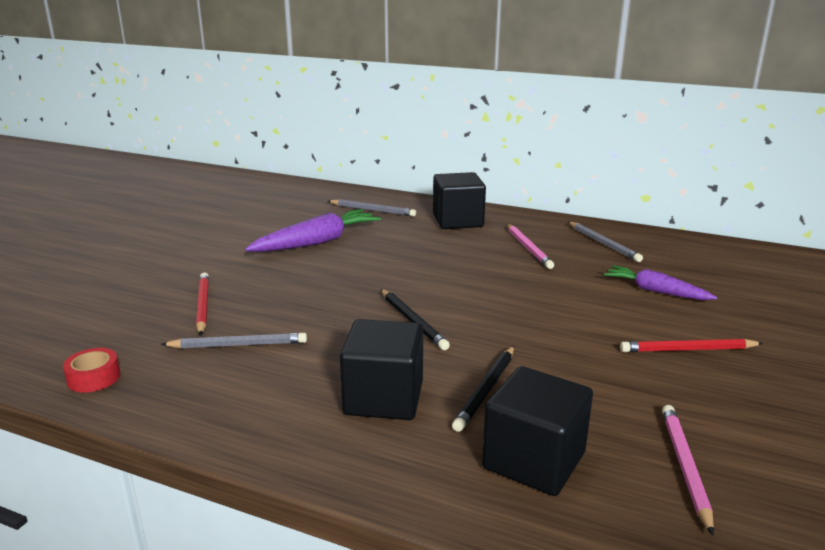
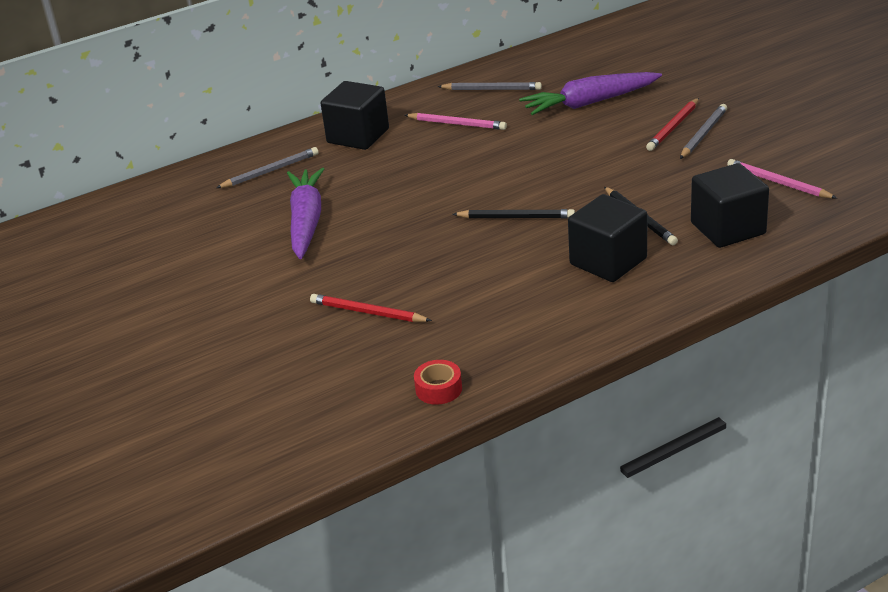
camera: 50 degrees left, 10 degrees up
grey pencil [161,333,307,349] -> grey pencil moved to [680,104,727,159]
purple carrot [604,265,717,300] -> purple carrot [519,72,662,115], size x1.56

